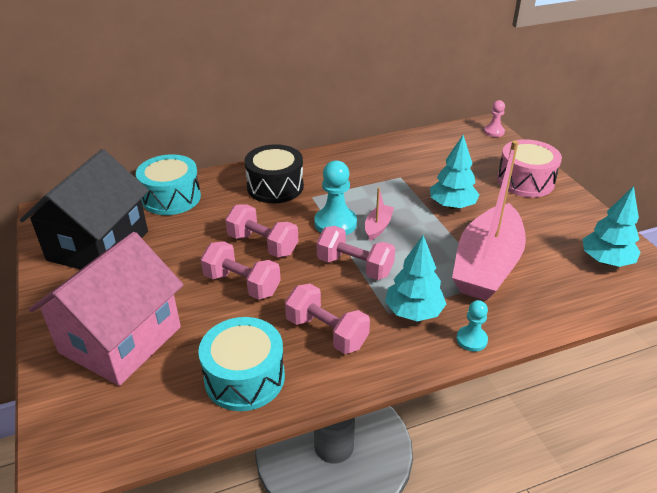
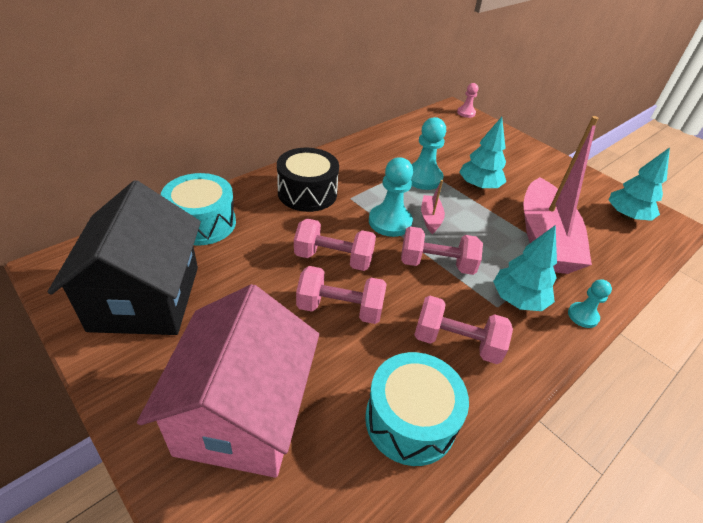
camera: 25 degrees left, 5 degrees up
pink drum [497,139,562,197] -> none
none -> turquoise pawn [411,117,446,190]

